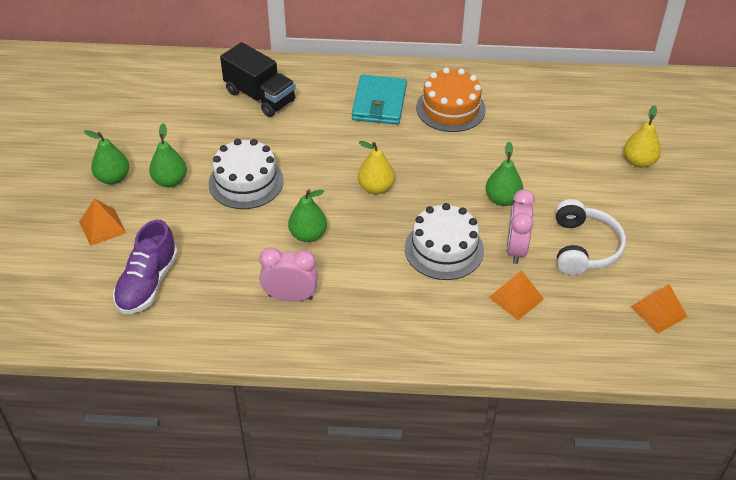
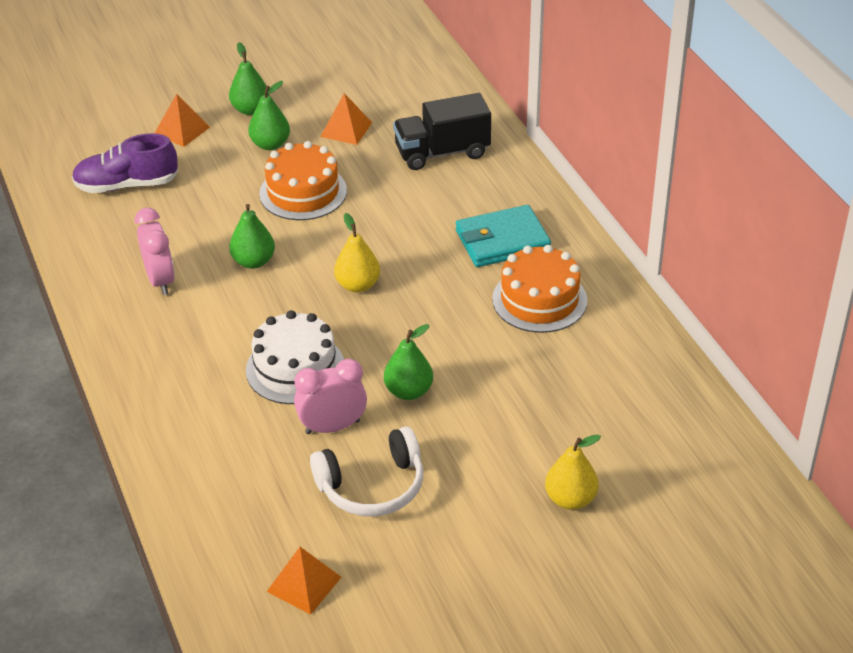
camera: 65 degrees right, 5 degrees down
white cake [209,139,284,209] -> orange cake [259,141,347,220]
black truck [220,42,296,117] -> black truck turned 60 degrees clockwise [393,93,491,170]
orange pyramid [489,270,544,320] -> orange pyramid moved to [320,93,372,145]

